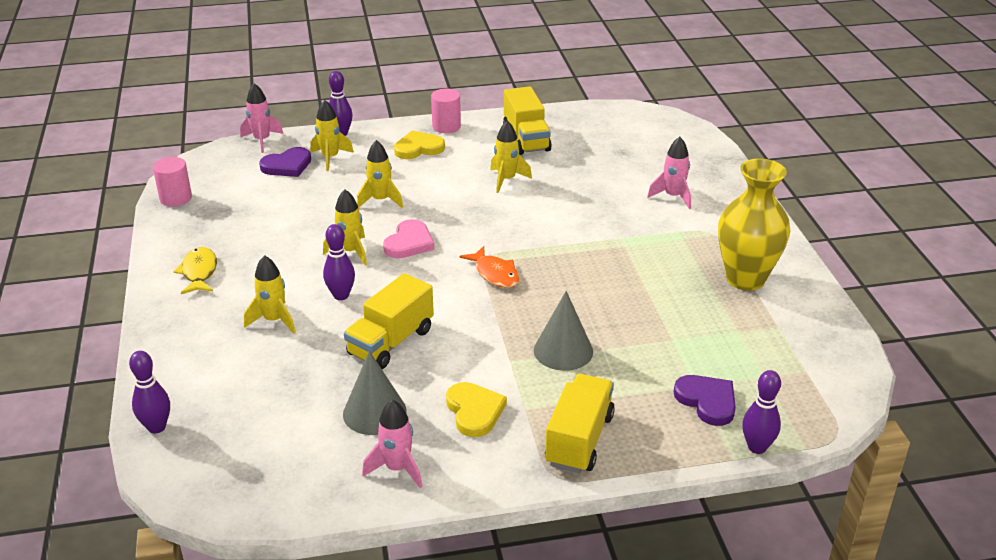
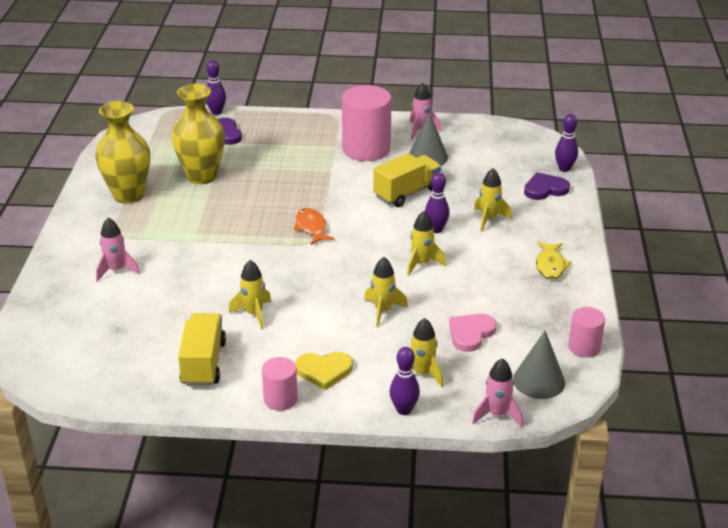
camera: 165 degrees left, 0 degrees up
purple heart [259,147,311,177] -> purple heart moved to [524,172,570,200]
pink heart [383,219,435,258] -> pink heart moved to [449,314,497,352]
yellow heart [446,382,507,437] -> pink cylinder [342,85,392,161]
grey cone [534,291,593,371] -> grey cone moved to [513,330,565,399]
yellow truck [545,374,615,473] -> none
none -> yellow vase [172,84,225,184]

